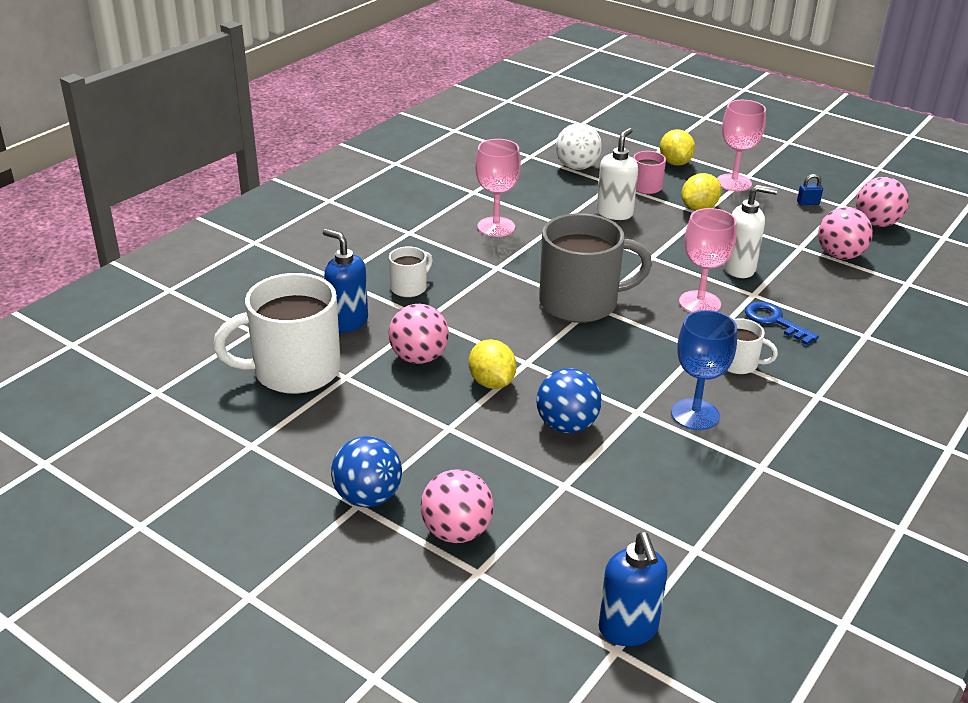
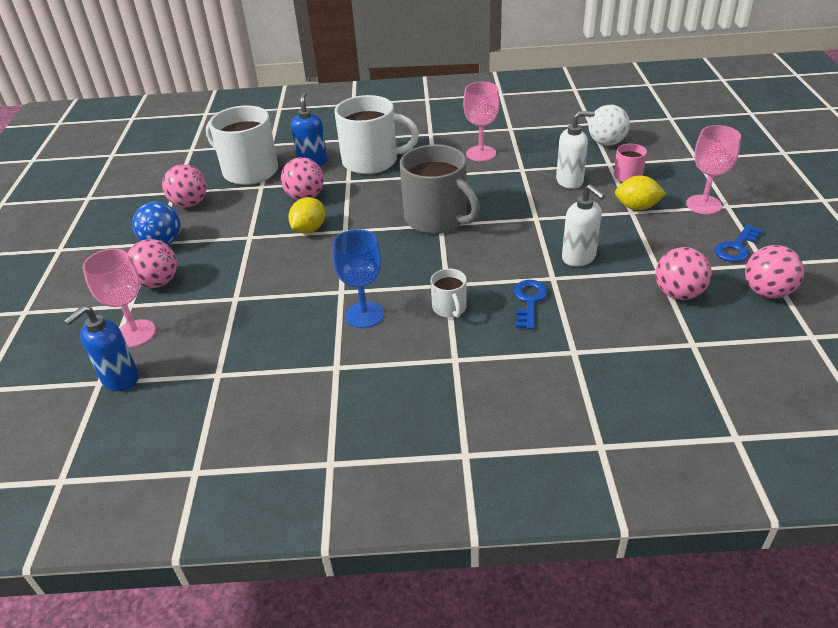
camera: 55 degrees right, 5 degrees up
white mug [389,246,433,297] -> white mug [334,95,419,174], size x2.10
blue ball [536,368,602,433] -> none
yellow lemon [660,129,695,166] -> none
pink goblet [679,208,737,313] -> pink goblet moved to [83,248,156,347]
blue padlock [797,174,823,205] -> blue key [714,224,763,262]
none -> pink ball [162,164,207,207]

